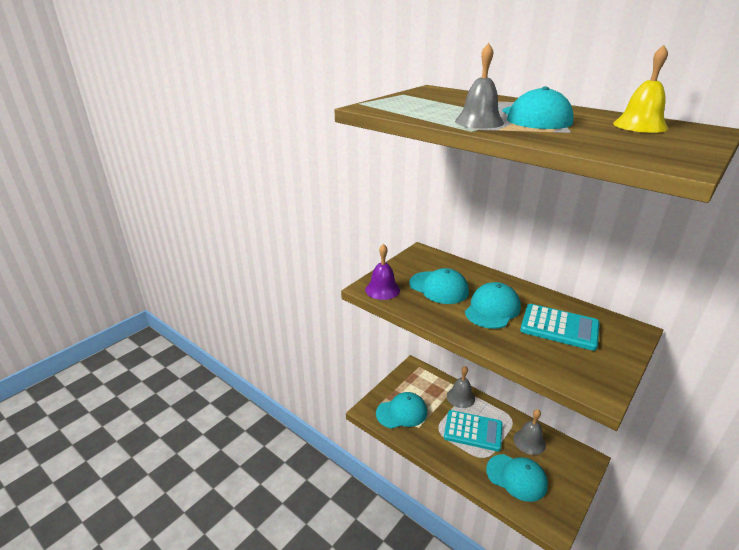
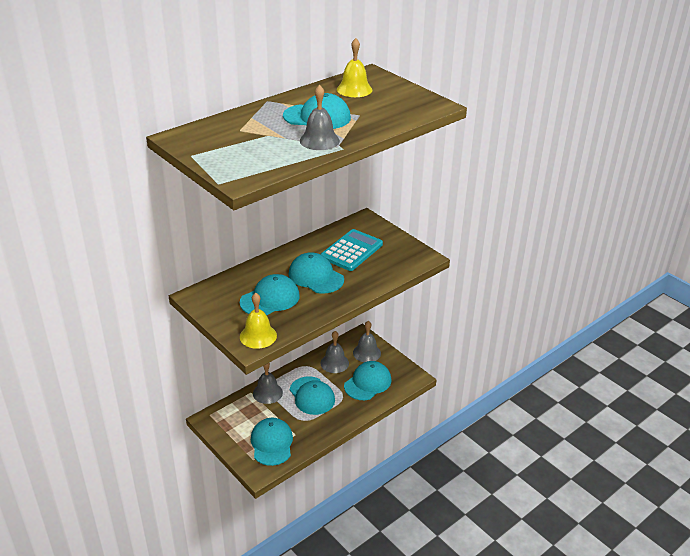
camera: 80 degrees left, 5 degrees up
purple bell [365,244,400,300] -> yellow bell [240,293,277,349]
turquoise calculator [444,410,502,452] -> turquoise cap [290,376,335,415]
none -> grey bell [353,321,381,362]

